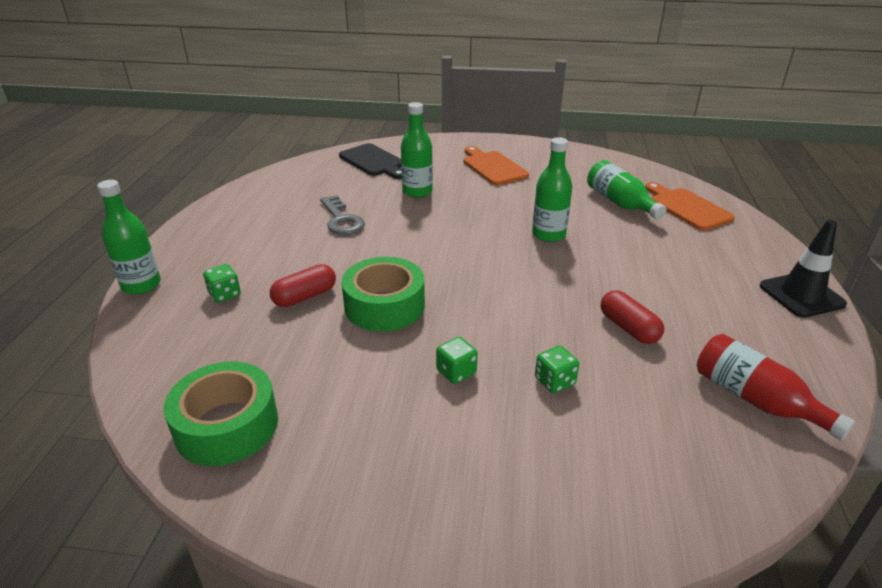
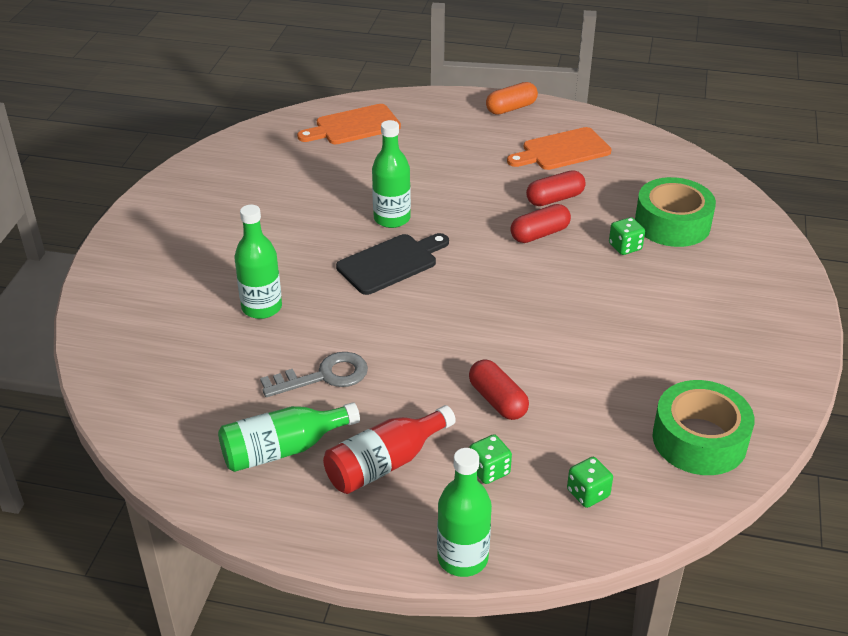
camera: 85 degrees left, 5 degrees up
black cutting board [339,143,402,179] -> black cutting board moved to [336,233,449,295]
green tape [342,257,425,332] -> green tape moved to [635,177,716,247]
green dice [436,337,478,384] -> green dice moved to [567,457,613,508]
orange cutting board [464,146,529,185] -> orange cutting board moved to [507,127,612,170]
green bottle [587,160,667,219] -> green bottle moved to [218,402,360,472]
red bottle [697,334,855,441] -> red bottle moved to [323,405,456,494]
black traffic cone [760,220,847,318] -> orange capsule [486,82,538,115]
none -> red capsule [510,204,571,243]

